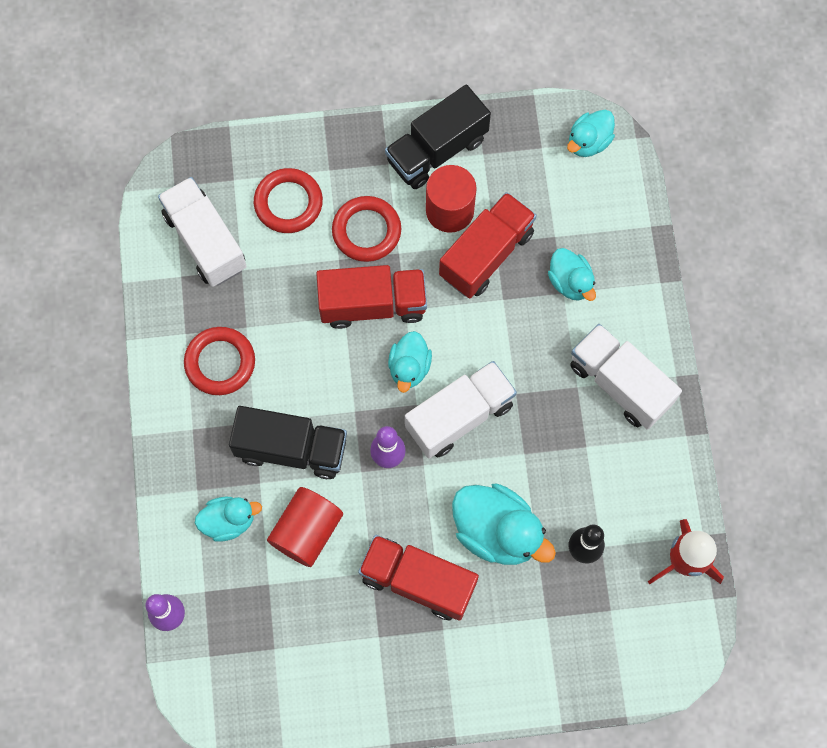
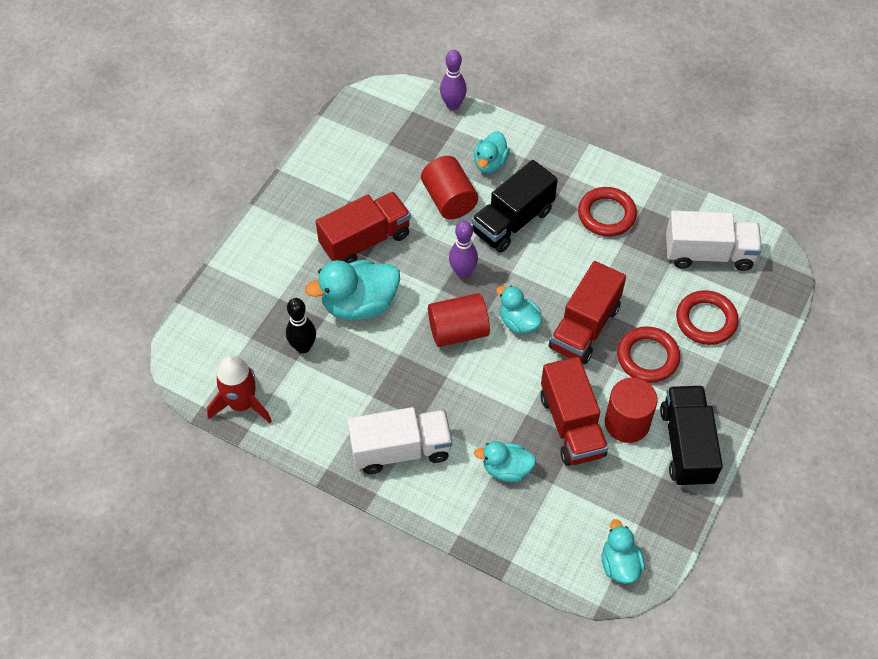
camera: 125 degrees right, 15 degrees down
white truck [405,361,517,458] -> red cylinder [428,293,490,347]

